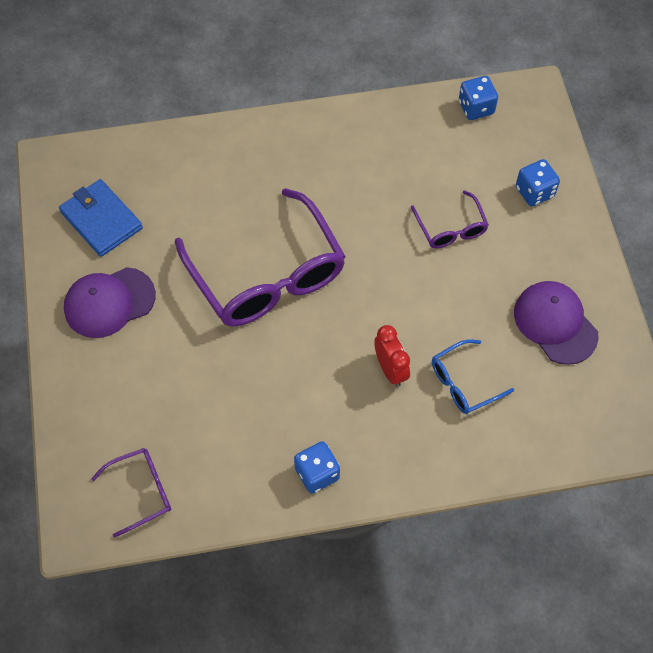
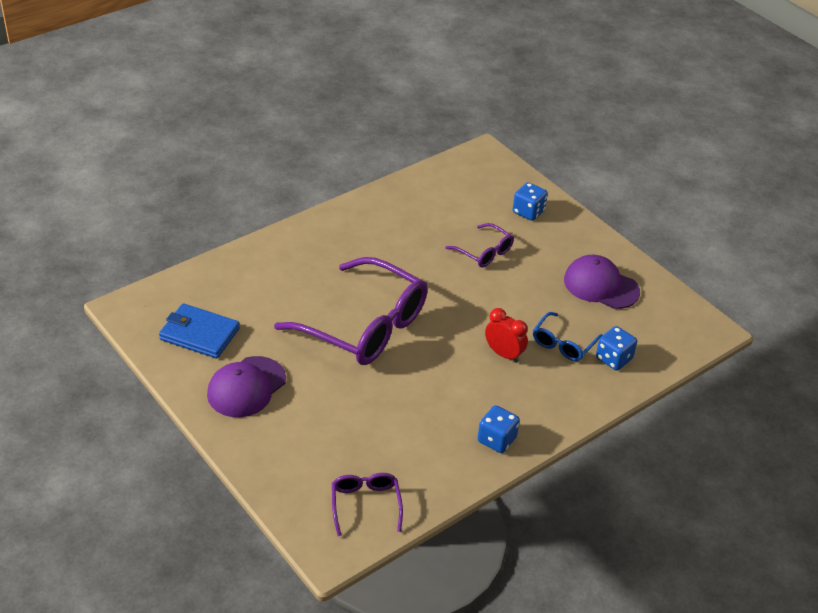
camera: 30 degrees left, 20 degrees down
purple glasses [92,448,171,538] -> purple glasses turned 45 degrees counterclockwise [332,473,403,536]
blue dice [459,76,498,120] -> blue dice moved to [596,326,637,371]

